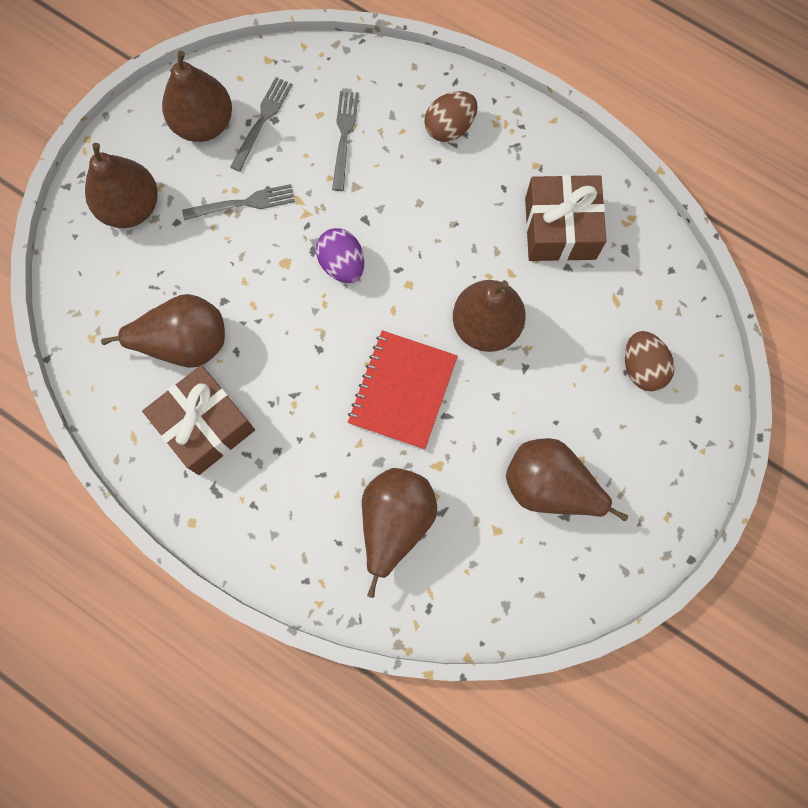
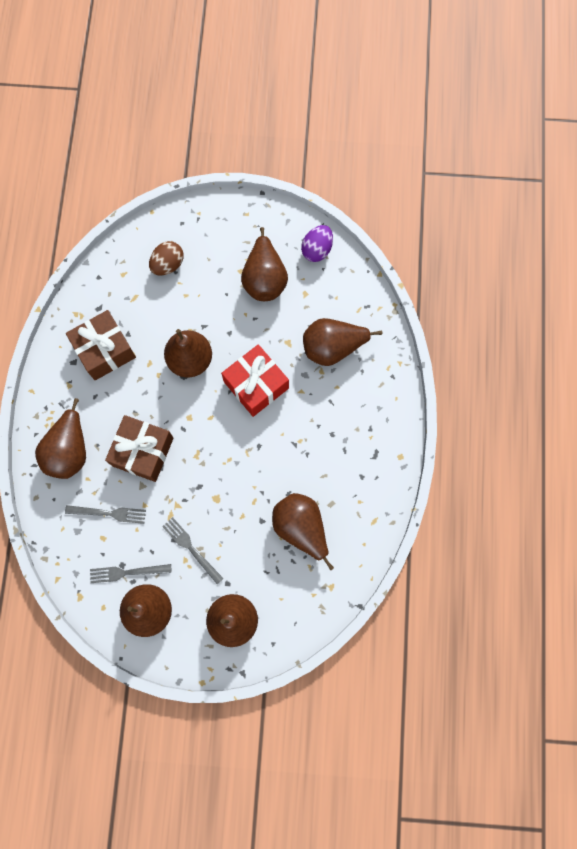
camera: 120 degrees left, 0 degrees up
brown gift [142,365,255,475] -> brown gift moved to [105,415,174,482]
purple egg [316,228,364,283] -> purple egg moved to [301,225,333,262]
grey fork [332,91,359,191] -> grey fork turned 150 degrees counterclockwise [65,505,146,524]
red notebook [348,330,458,449] -> red gift [221,344,289,417]
brown egg [424,91,478,142] -> brown pear [35,398,86,479]

